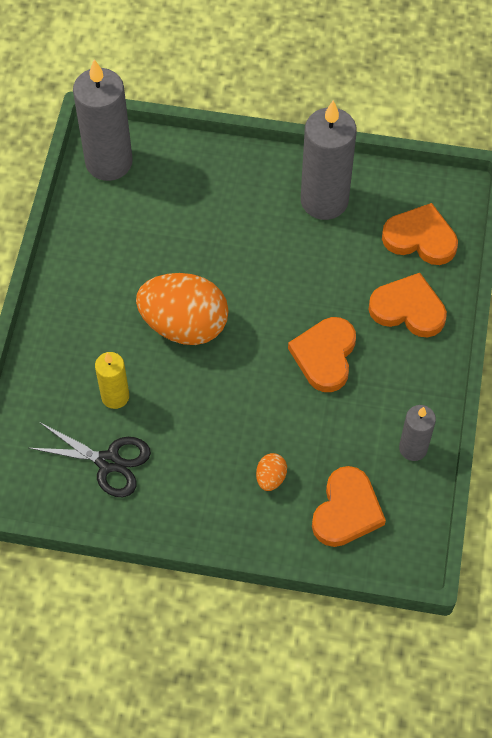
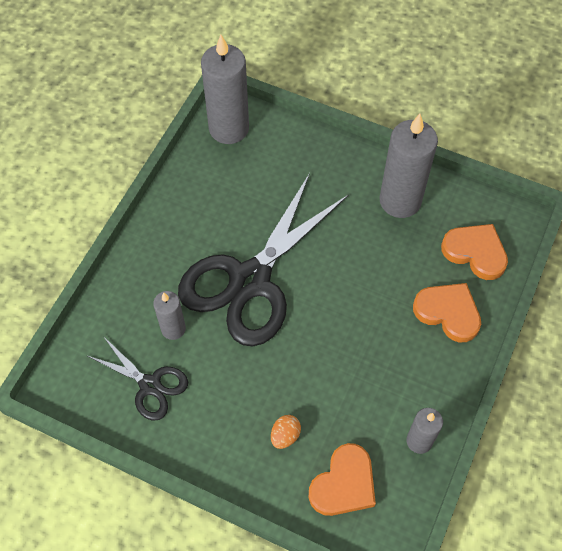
camera: 15 degrees right, 0 degrees up
yellow candle [95,352,129,409] -> grey candle [153,291,186,340]
orange egg [136,273,229,345] -> black scissors [178,173,349,347]
orange heart [288,317,356,392] -> none

